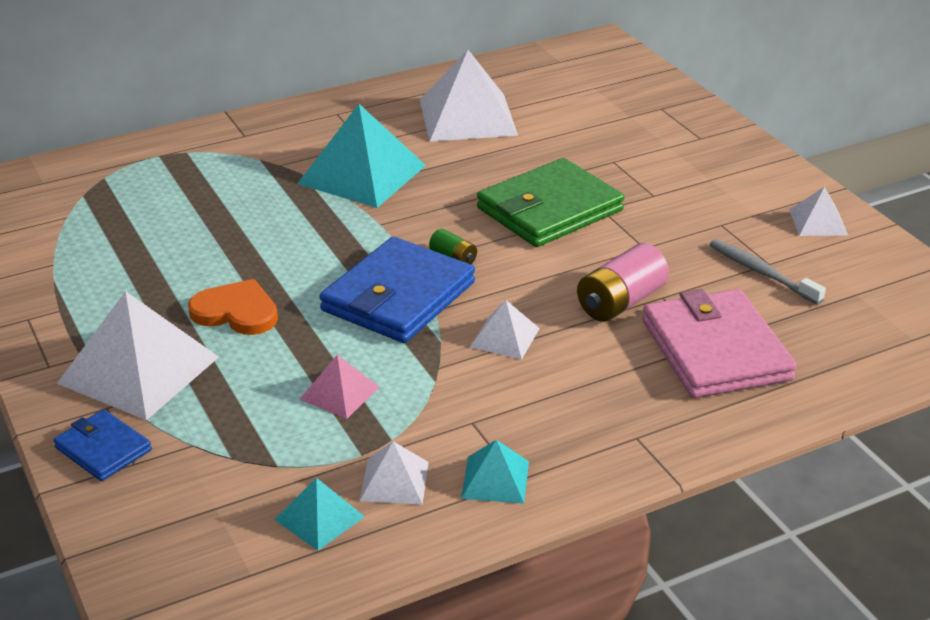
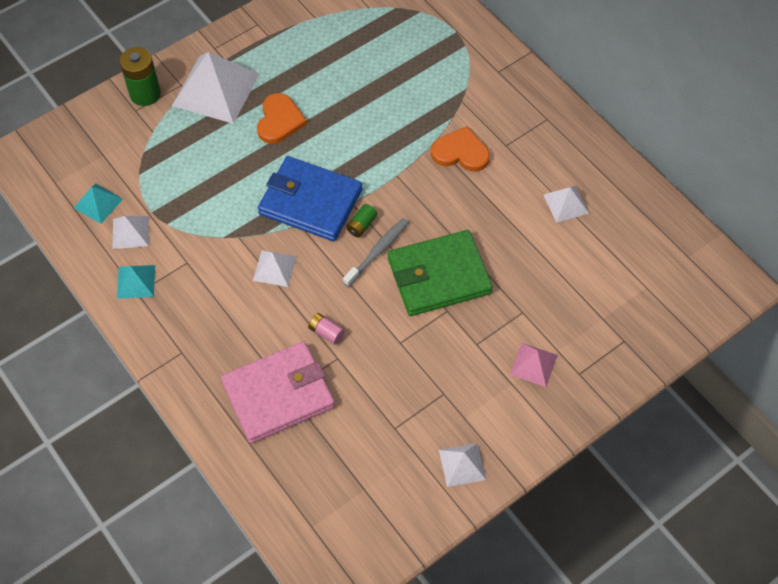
camera: 80 degrees right, 25 degrees up
blue wallet [53,409,152,481] -> green battery [119,47,161,106]
turquoise pyramid [297,104,426,208] -> orange heart [431,126,490,171]
pink pyramid [299,355,380,419] -> pink pyramid moved to [510,343,557,387]
white pyramid [420,50,518,142] -> white pyramid [544,186,589,223], size x0.50
green wallet [477,158,624,247] -> green wallet turned 60 degrees counterclockwise [388,230,493,316]
pink battery [577,243,669,322] -> pink battery [308,313,345,345], size x0.53
grey toothbrush [709,239,826,305] -> grey toothbrush moved to [343,218,409,287]

